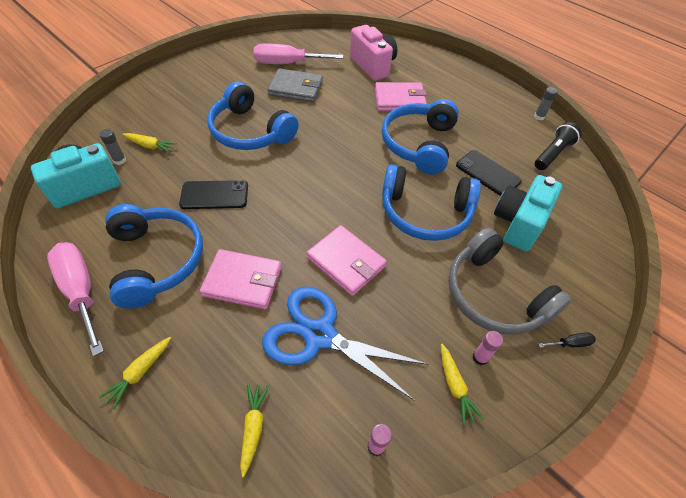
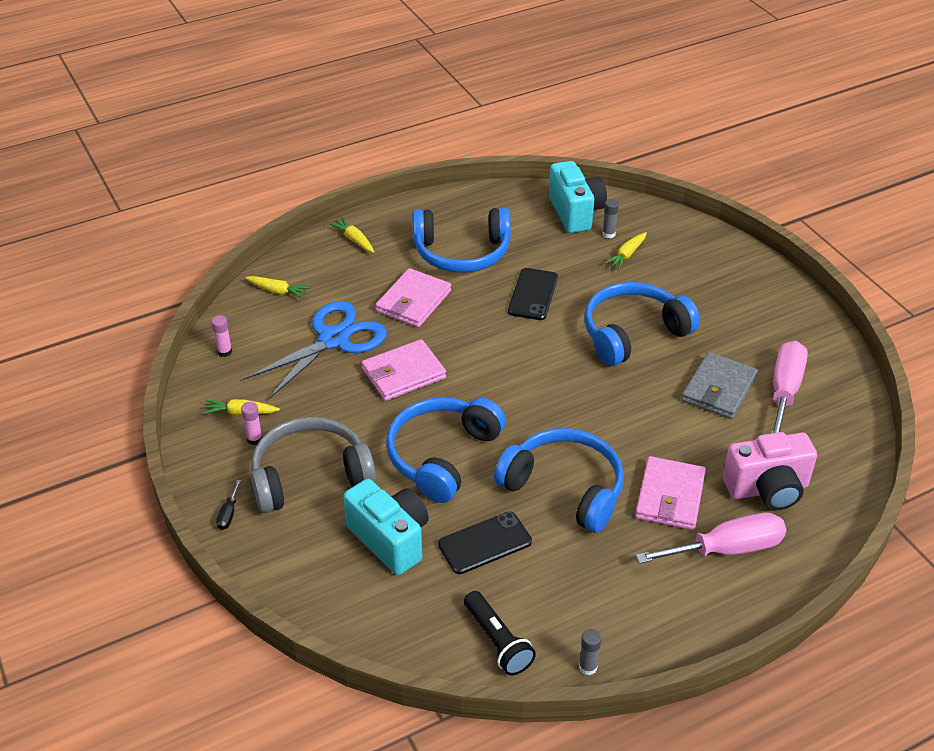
camera: 110 degrees right, 10 degrees down
pink screwdriver [47,242,104,356] -> pink screwdriver moved to [636,513,786,564]

